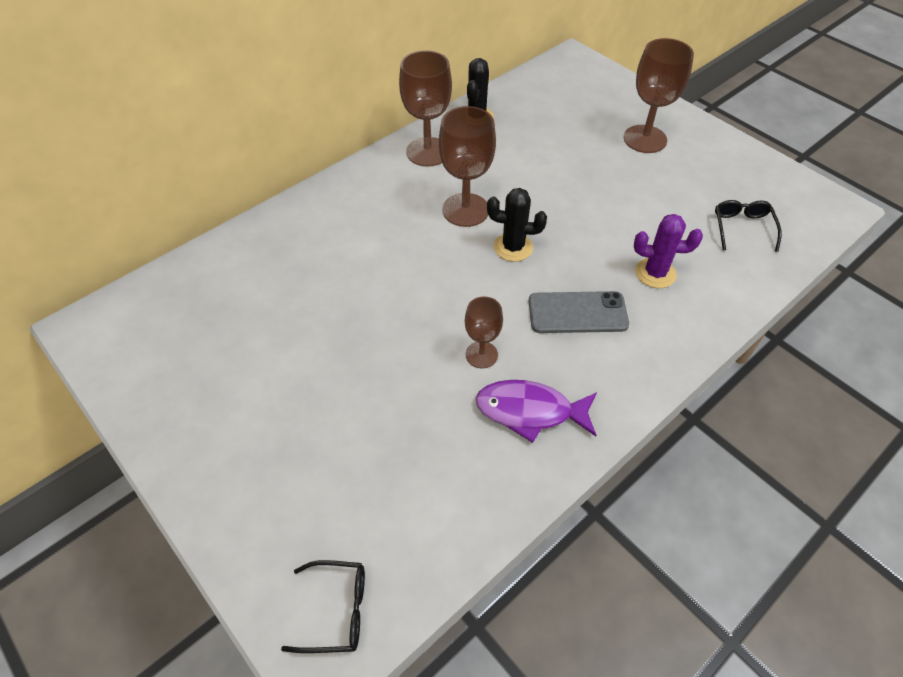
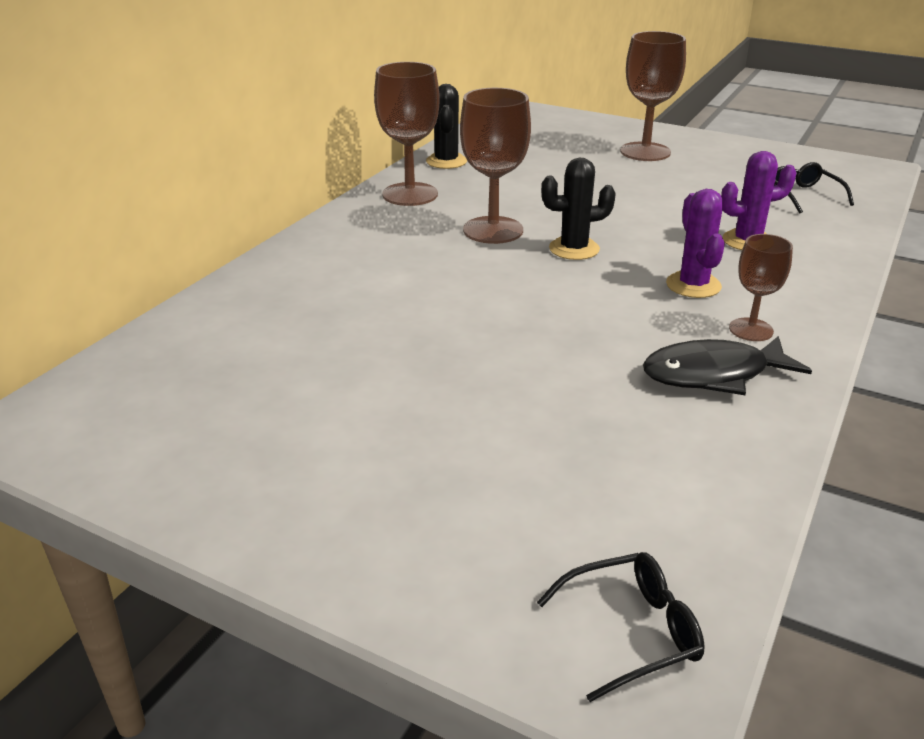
camera: 20 degrees left, 20 degrees down
brown goblet [465,296,503,369] -> brown goblet moved to [729,234,793,341]
purple fish [475,380,597,443] -> black fish [643,336,812,395]
grey phone [529,291,629,333] -> purple cactus [666,189,725,298]

